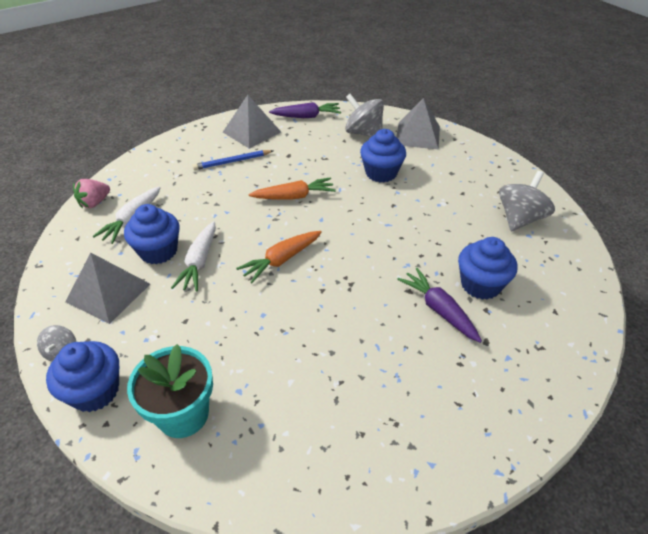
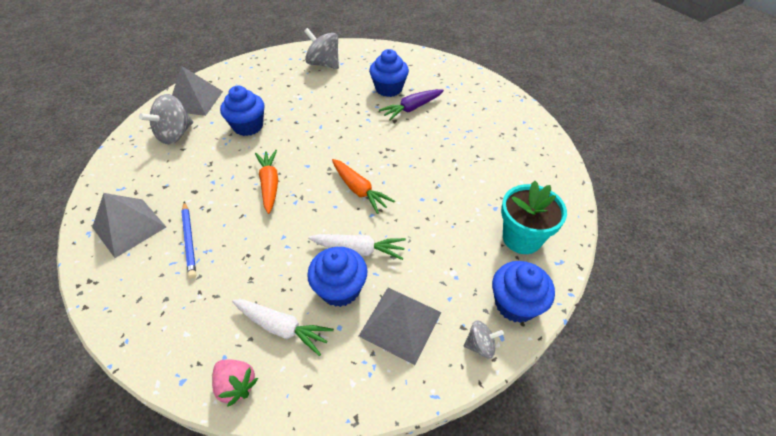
camera: 90 degrees left, 5 degrees up
purple carrot [269,102,341,118] -> none

